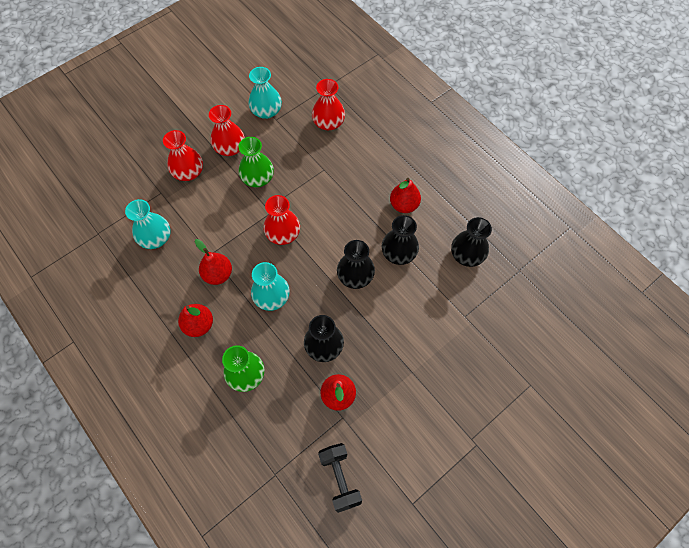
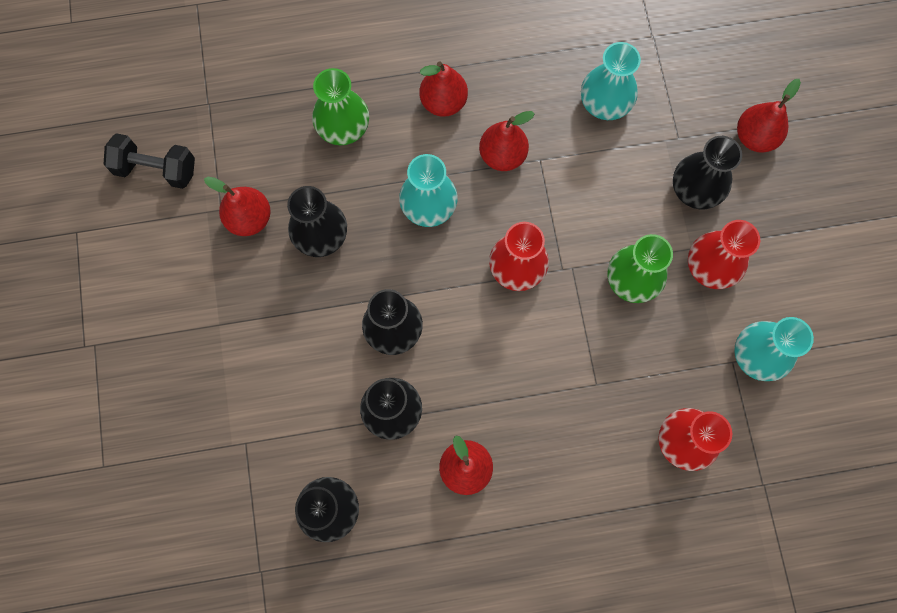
camera: 120 degrees right, 10 degrees up
red vase [163,130,203,181] -> black vase [673,136,742,209]
none -> red pear [737,79,801,153]

